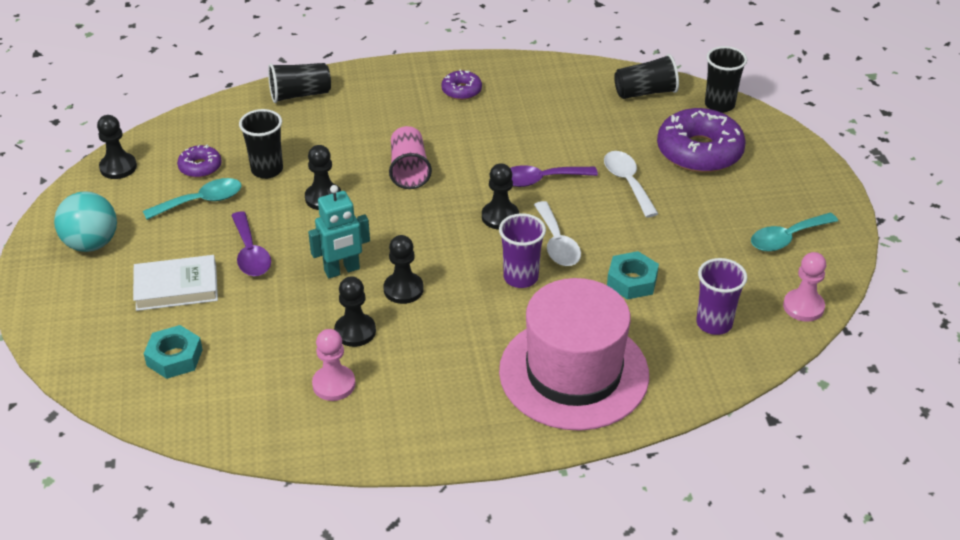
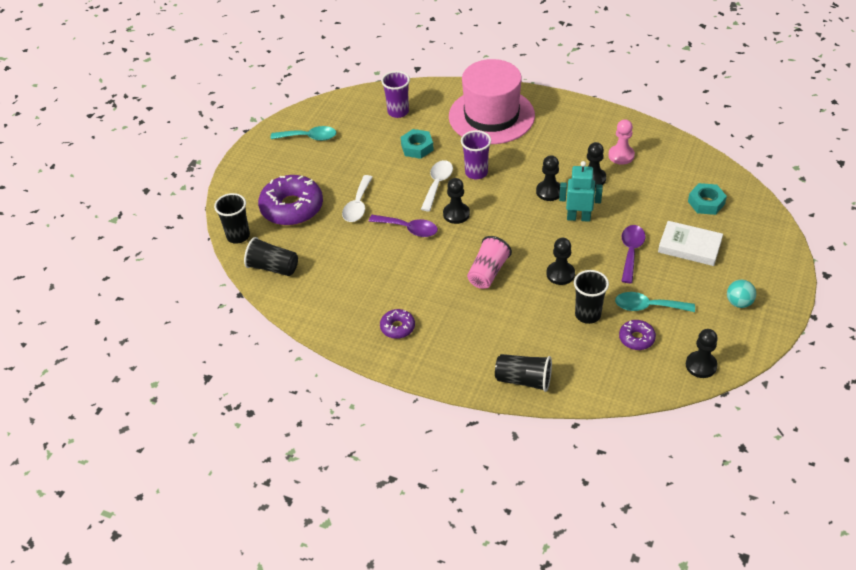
camera: 145 degrees left, 5 degrees up
turquoise ball [54,192,117,252] -> turquoise ball [727,280,756,308], size x0.63
pink pawn [783,252,826,322] -> none

